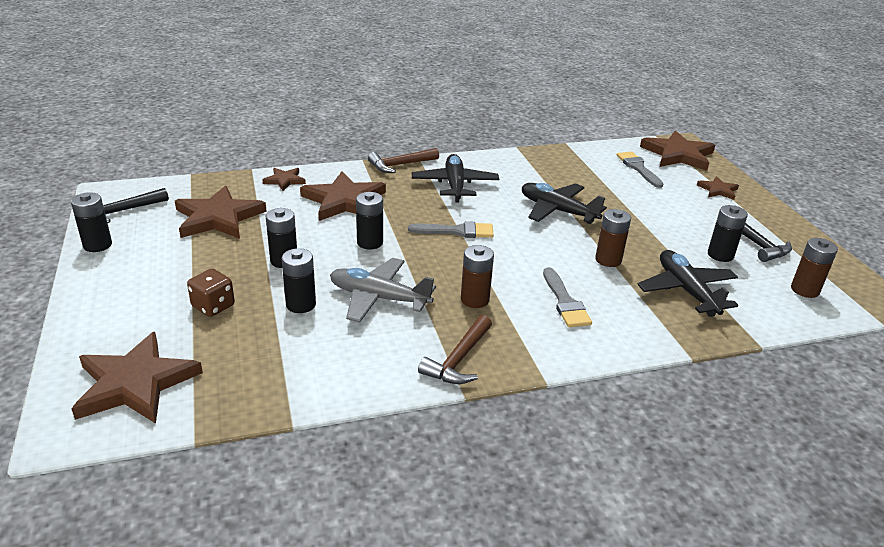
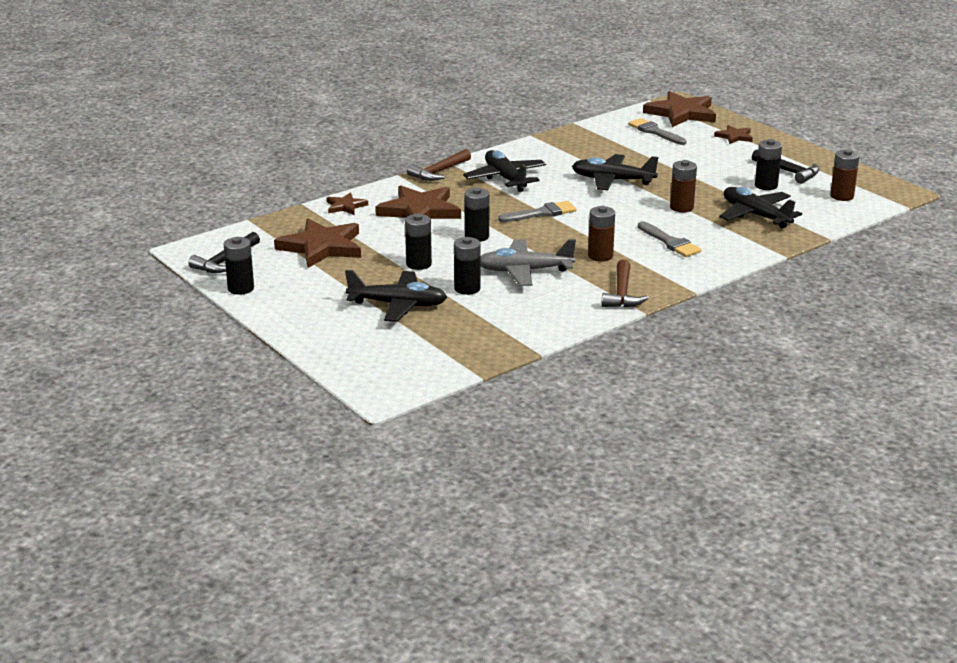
camera: 20 degrees left, 5 degrees down
brown star [71,332,203,424] -> none
brown dice [187,269,235,317] -> black plane [345,270,447,322]

